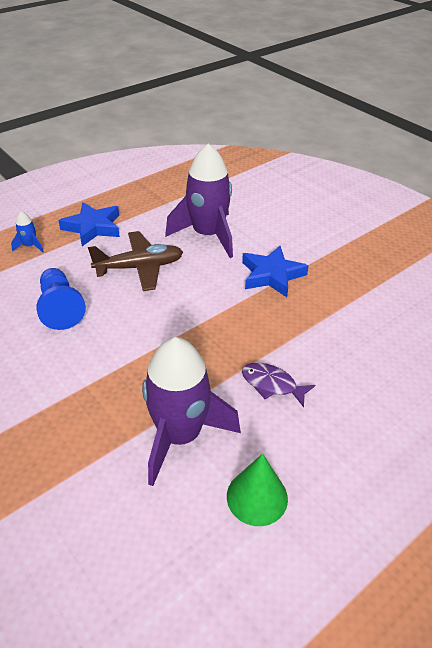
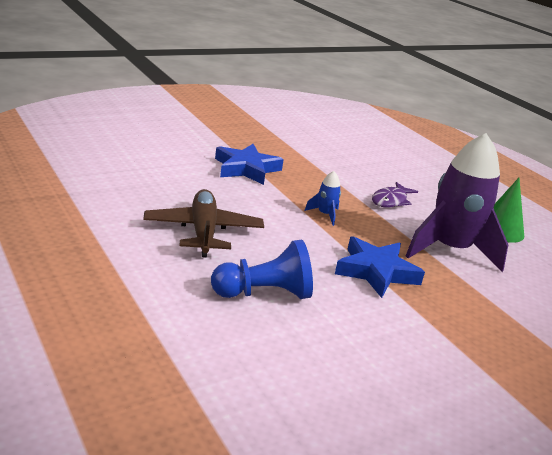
camera: 85 degrees left, 15 degrees down
blue rocket [11,211,44,253] -> blue rocket moved to [304,171,341,226]
blue star [58,202,120,246] -> blue star moved to [335,236,425,298]
purple rocket [165,143,233,258] -> none

